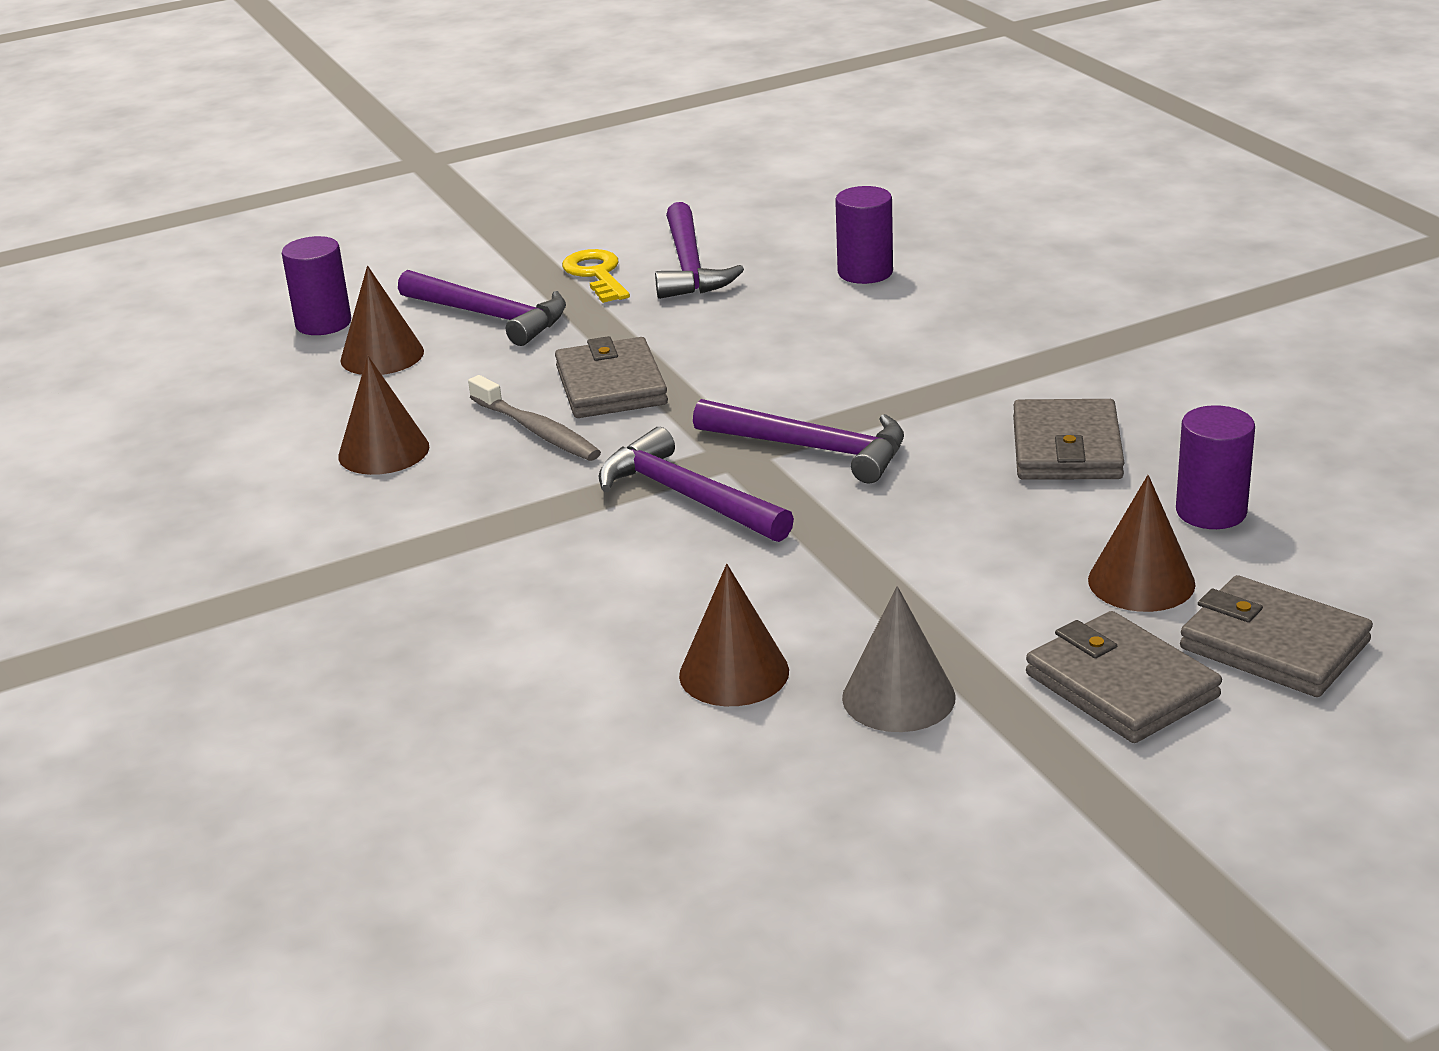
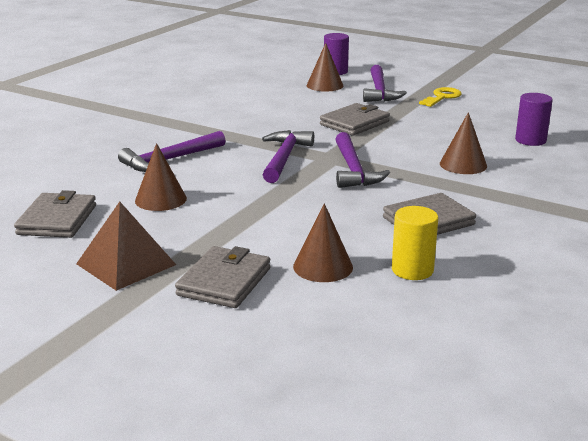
camera: 55 degrees right, 5 degrees down
brown cone [338,356,429,475] -> brown cone moved to [440,112,487,174]
grey toothbrush [468,375,601,461] -> none
purple hammer [655,202,744,299] -> purple hammer moved to [118,131,226,172]
grey cone [842,586,956,732] -> none
purple cylinder [1176,405,1255,529] -> yellow cylinder [392,206,438,280]
grey wallet [1180,575,1373,697] -> grey wallet moved to [14,190,96,238]
none -> brown pyramid [76,201,176,291]

